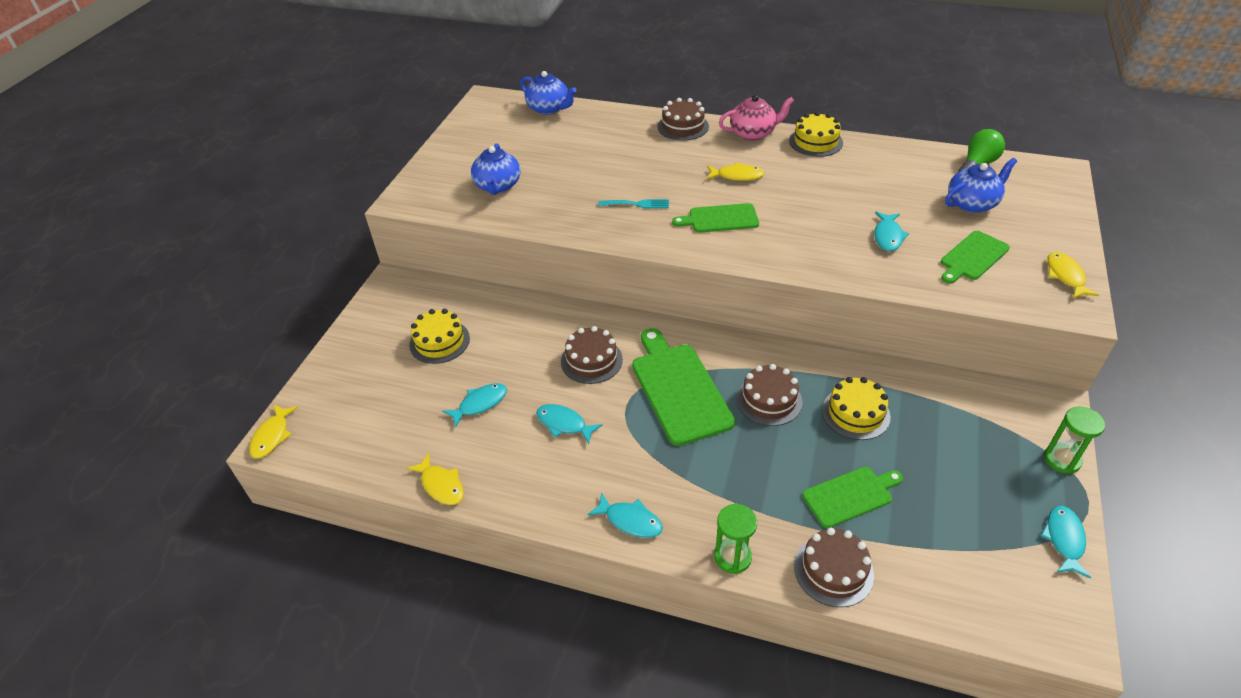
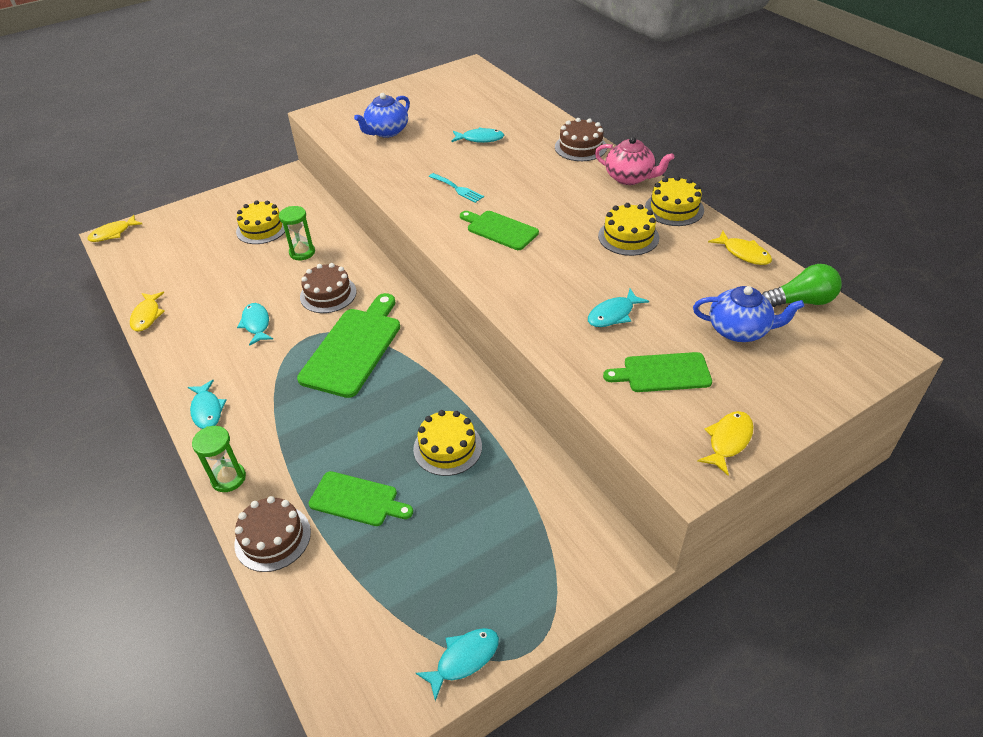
camera: 40 degrees right, 0 degrees up
turquoise fish [442,383,507,428] -> turquoise fish moved to [451,127,504,143]
blue teapot [520,71,577,115] -> none
yellow fish [707,163,764,181] -> yellow fish moved to [708,231,772,265]
brown cake [736,364,803,426] -> none
green hourglass [1044,407,1105,474] -> green hourglass moved to [279,206,315,260]
none -> yellow cake [598,203,659,256]

